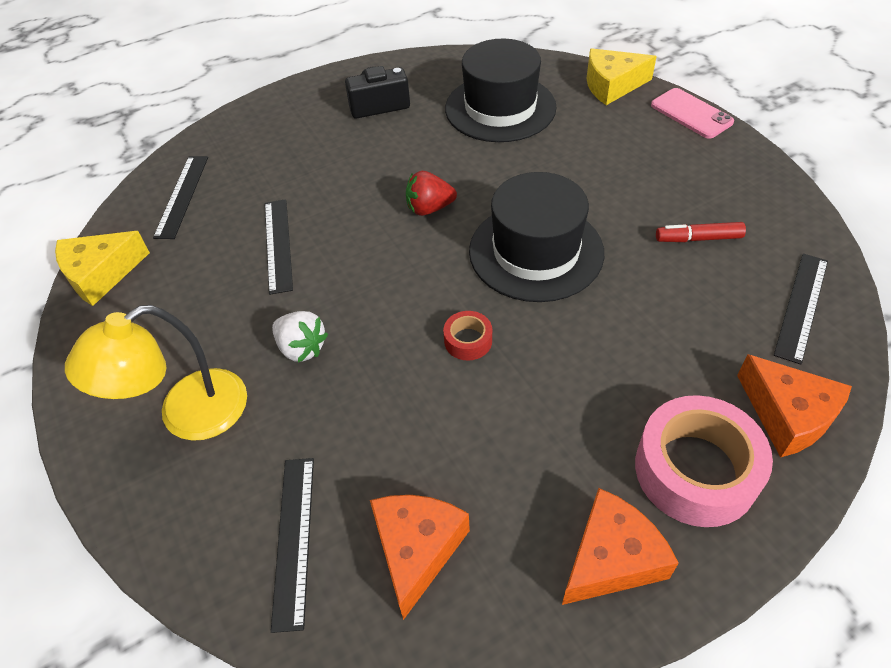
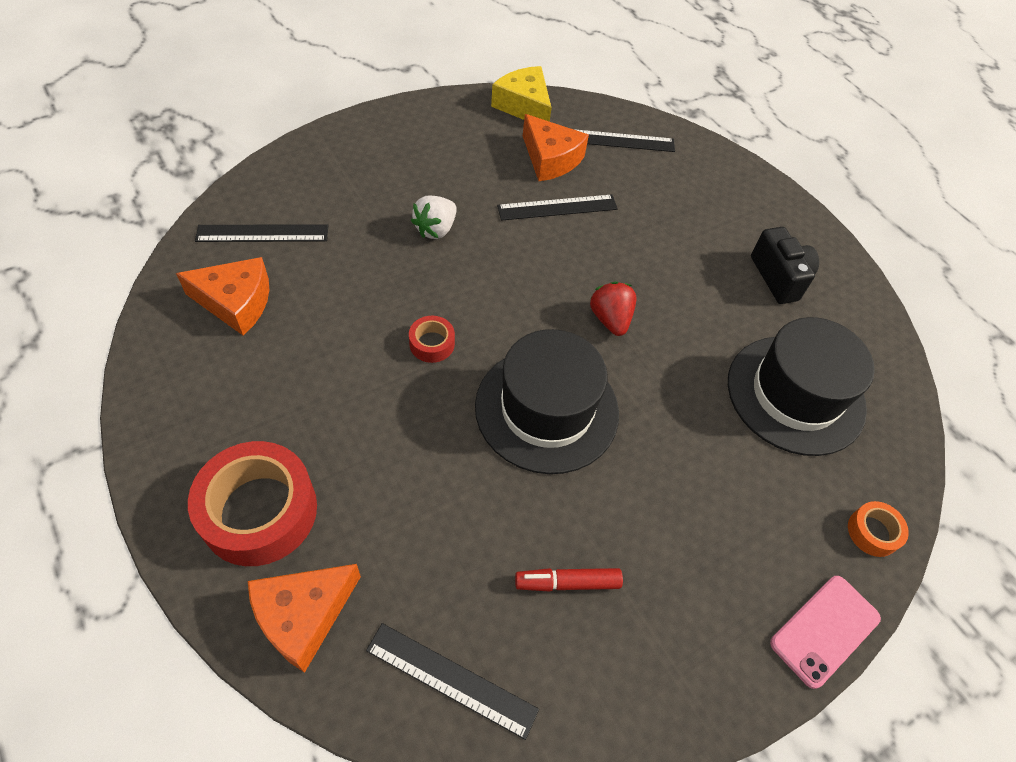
camera: 80 degrees right, 5 degrees up
yellow lamp [65,305,247,441] -> none
orange cheese [562,488,679,605] -> orange cheese moved to [523,114,589,181]
yellow cheese [586,48,657,105] -> orange tape [848,501,909,557]
pink tape [635,395,773,527] -> red tape [188,441,317,566]
red marker [656,222,746,242] -> red marker turned 90 degrees counterclockwise [515,568,623,592]

